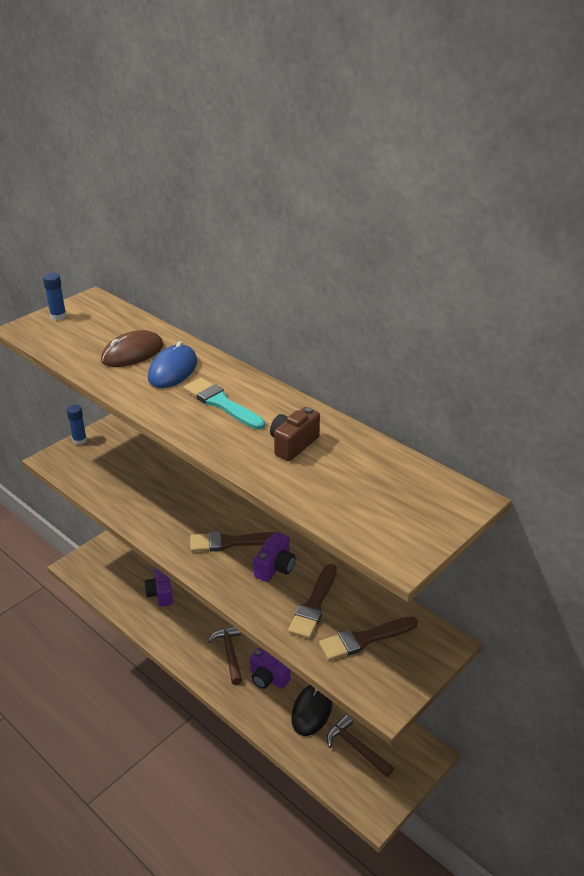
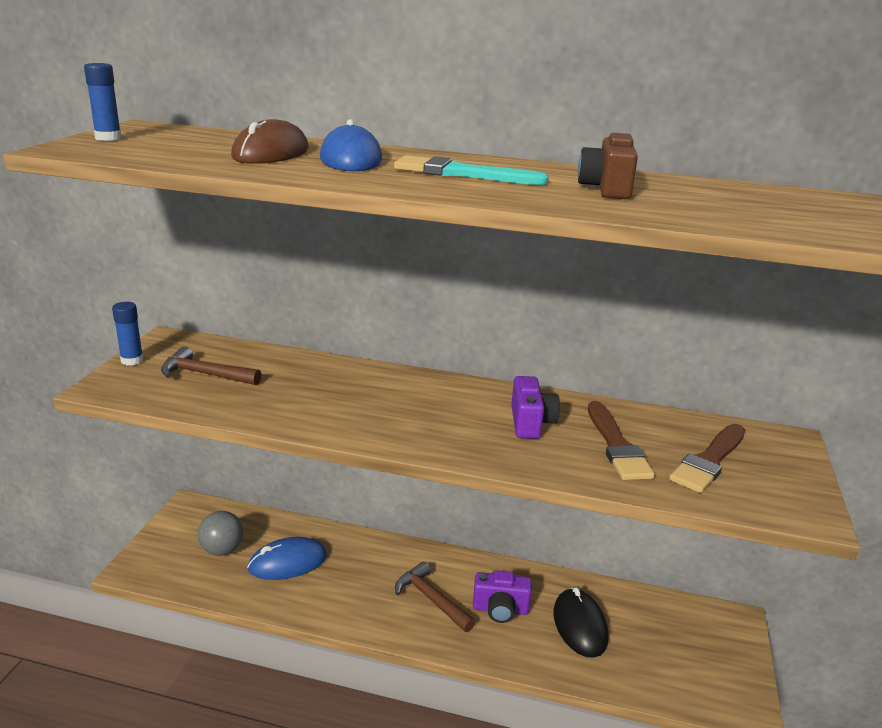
camera: 30 degrees left, 10 degrees down
purple camera [144,568,173,607] -> blue mouse [247,537,327,580]
brown brush [190,531,275,552] -> none
brown hammer [327,715,394,777] -> brown hammer moved to [161,346,261,385]
none -> grey ball [198,511,243,556]

